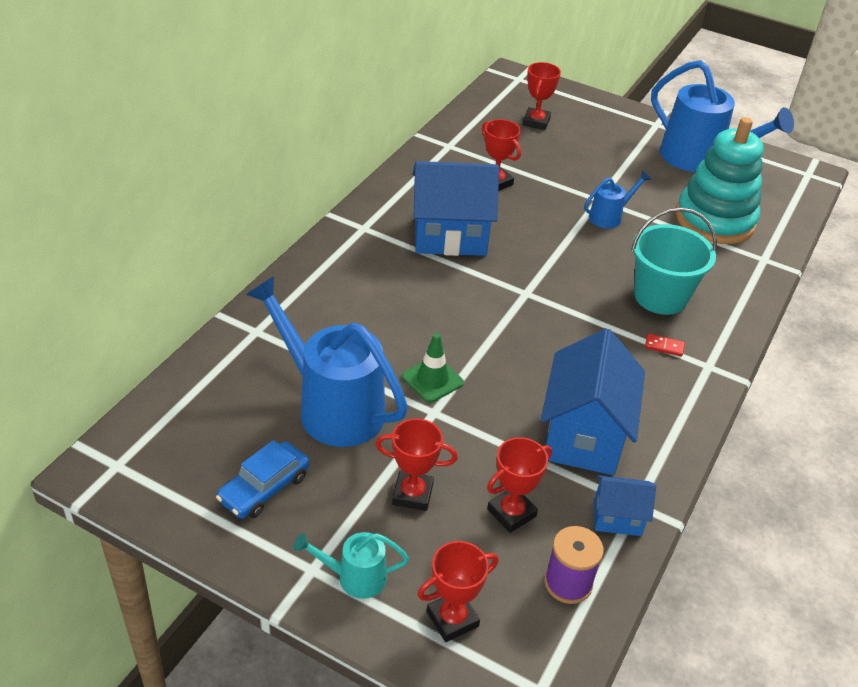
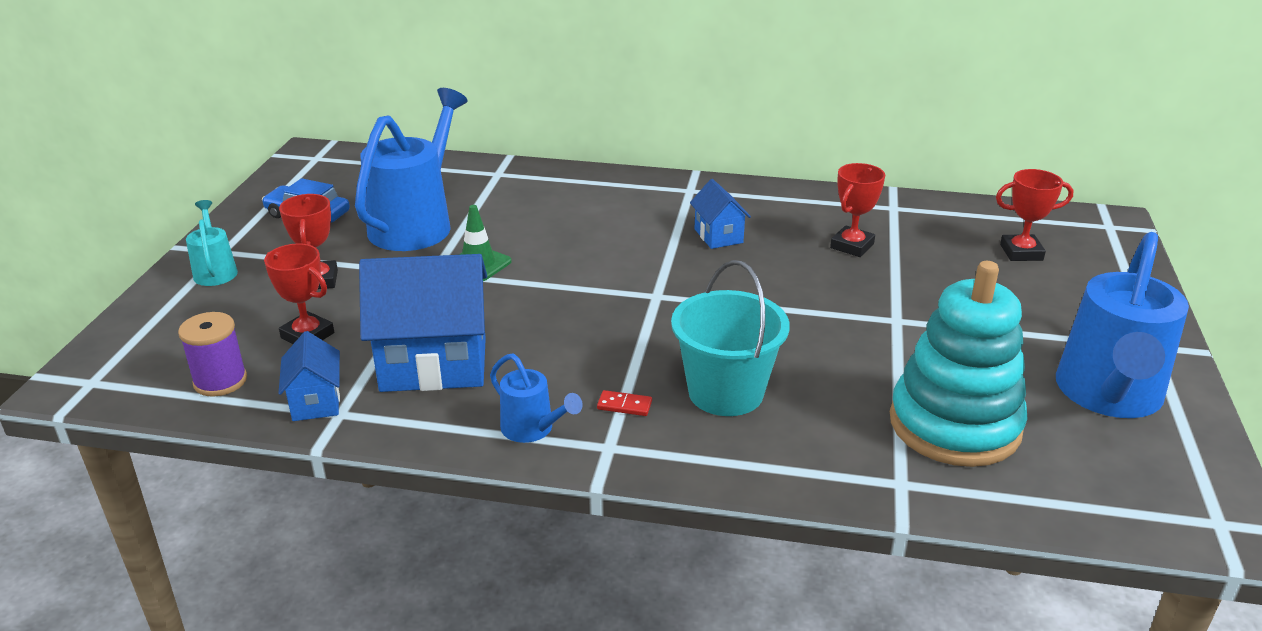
camera: 75 degrees right, 10 degrees down
blue house [413,161,499,256] -> blue house [690,179,751,249], size x0.51
red trophy [418,541,499,642] -> none
blue watering can [584,171,651,229] -> blue watering can moved to [490,353,583,443]
red domino [645,334,685,357] -> red domino turned 75 degrees counterclockwise [597,390,652,416]

